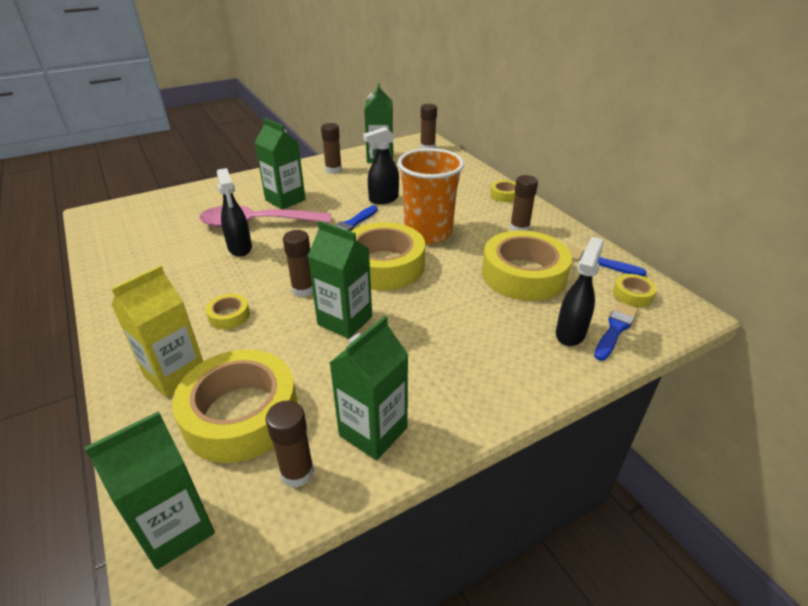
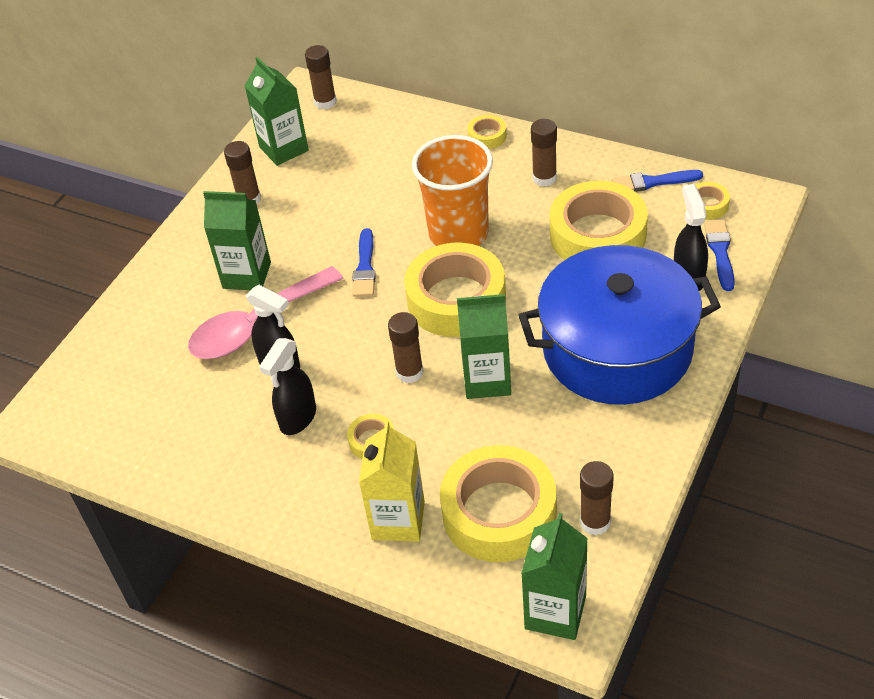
camera: 30 degrees left, 10 degrees up
green carton [330,316,408,460] -> none
black spray bottle [363,127,399,204] -> black spray bottle moved to [259,338,316,435]
none -> blue pot [519,245,721,405]

